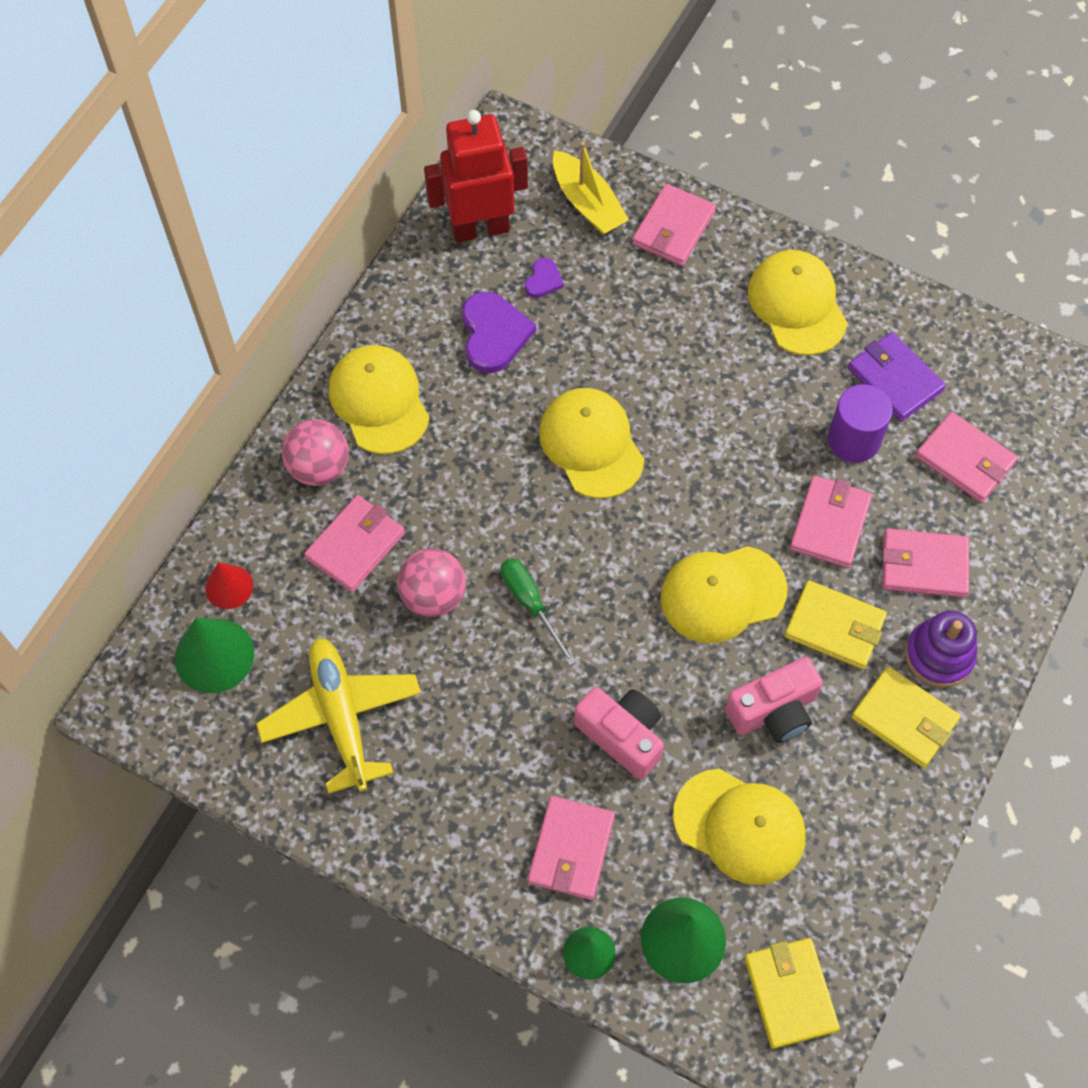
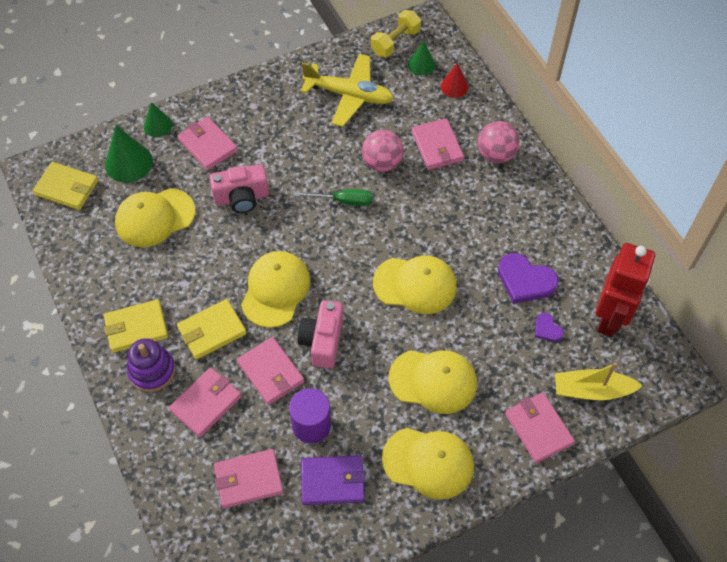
camera: 125 degrees right, 5 degrees down
green cone [175,618,254,693] -> green cone [408,41,435,76], size x0.61
yellow cap [329,345,429,454] -> yellow cap moved to [389,350,477,414]
pink camera [725,657,823,743] -> pink camera moved to [298,300,343,369]
none -> yellow dumbbell [371,10,421,57]

